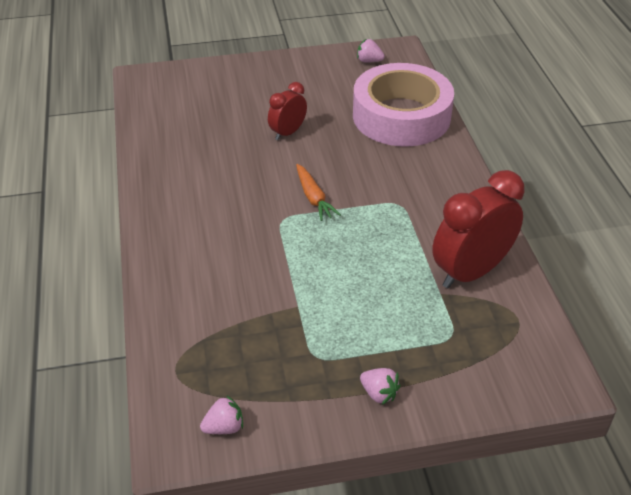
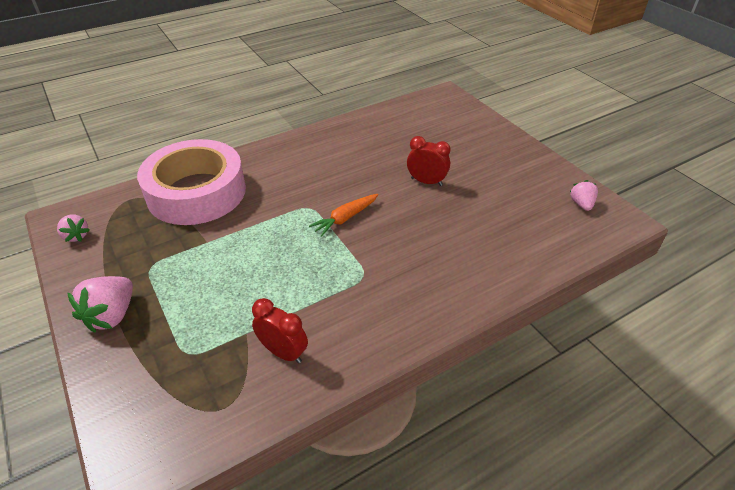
camera: 70 degrees right, 0 degrees up
pink tape [353,63,454,147] -> pink tape moved to [137,139,246,225]
pink strawberry [360,368,401,405] -> pink strawberry [67,276,133,333], size x1.67
red clock [432,170,525,289] -> red clock [252,298,308,363], size x0.55

